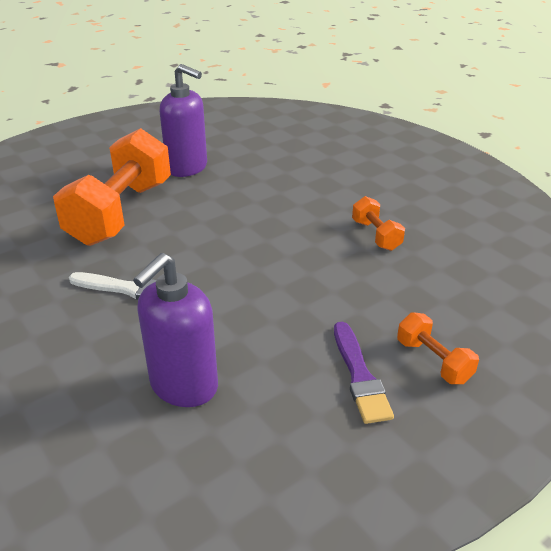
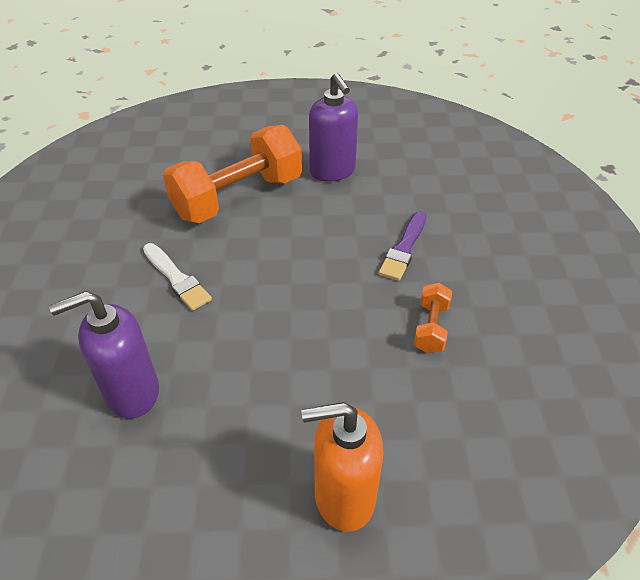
camera: 35 degrees right, 10 degrees up
purple brush [334,322,394,424] -> purple brush moved to [379,211,426,281]
orange dumbbell [397,312,479,384] -> orange soap dispenser [301,402,384,532]

